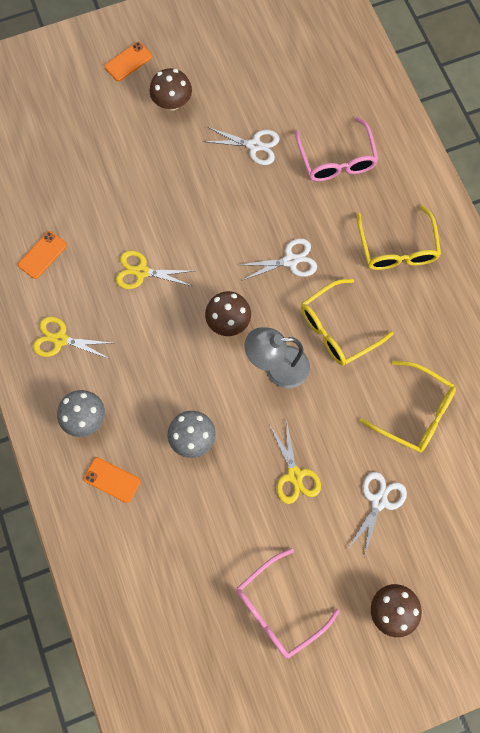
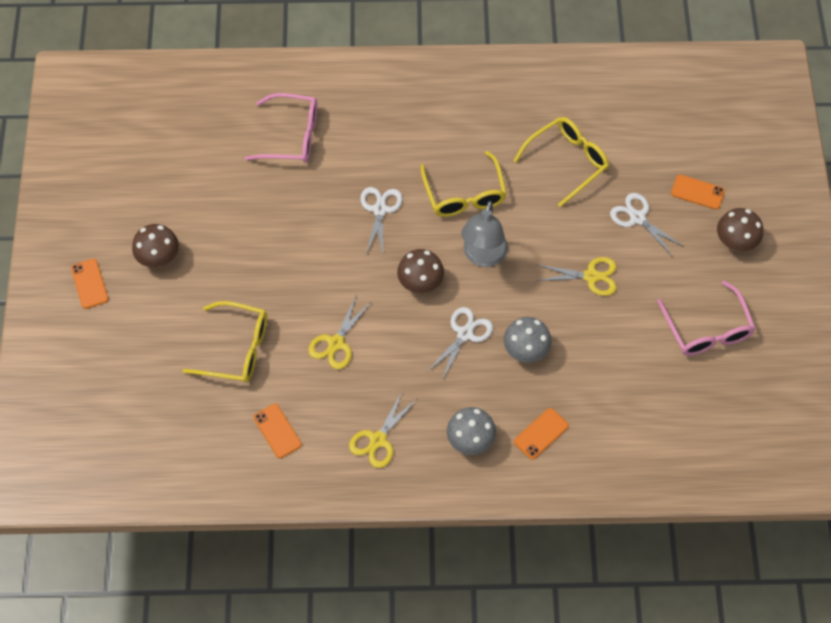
camera: 70 degrees left, 10 degrees down
white scissors [204,127,280,165] -> white scissors moved to [428,307,493,381]
yellow glasses [357,206,441,270] -> yellow glasses moved to [183,301,267,383]
none -> orange phone [671,175,725,210]

